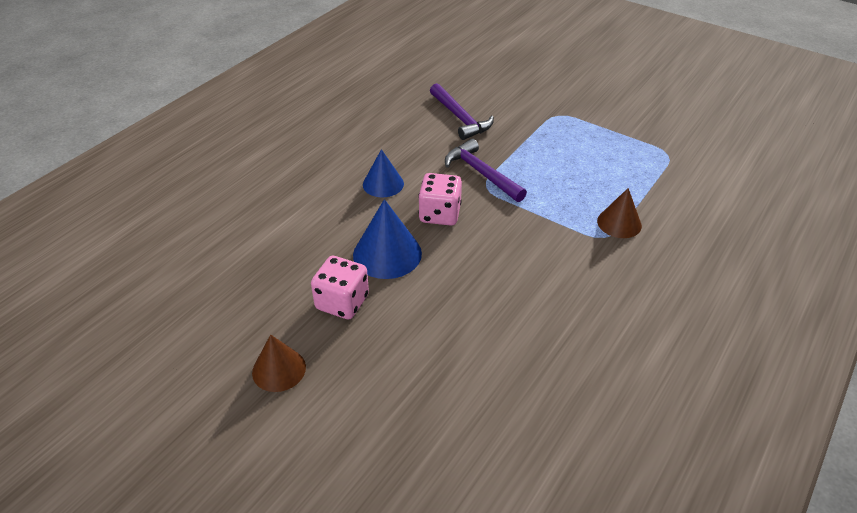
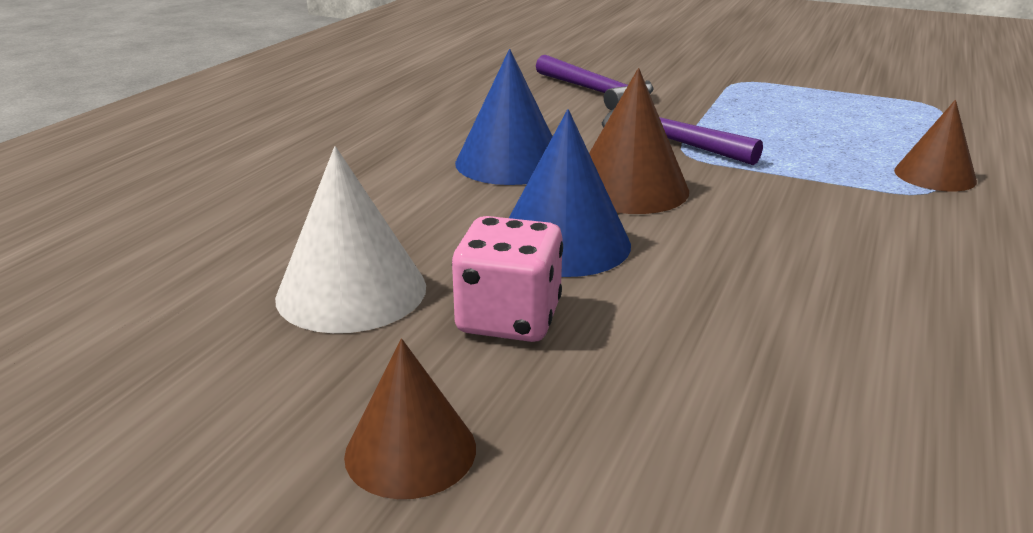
camera: 10 degrees left, 15 degrees down
blue cone [363,149,404,197] -> blue cone [455,49,553,185], size x1.50
pink dice [418,173,462,226] -> brown cone [589,68,689,214]
none -> white cone [275,146,426,333]

